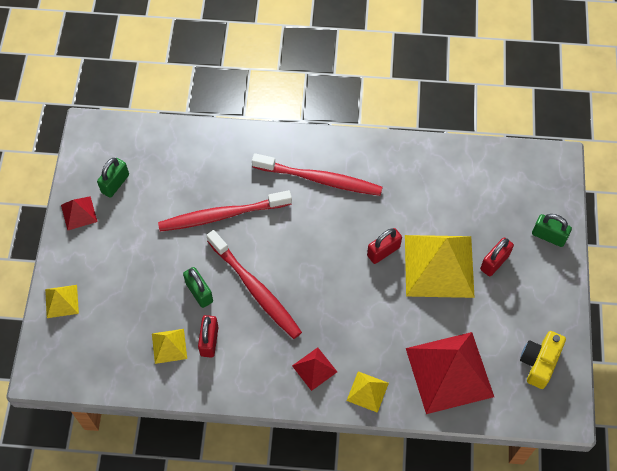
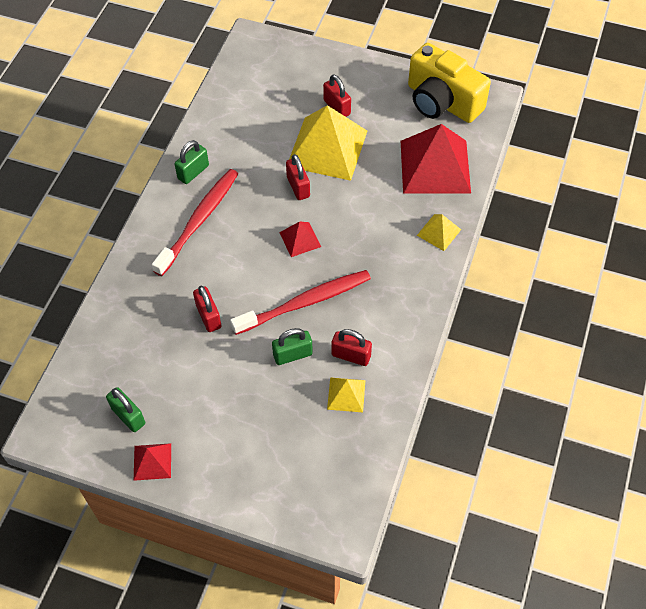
camera: 75 degrees left, 5 degrees down
yellow pyramid [45,285,79,318] -> none
red toothbrush [158,190,292,232] -> red padlock [193,286,221,332]
red pyramid [292,347,337,391] -> red pyramid moved to [279,221,321,257]
yellow camera [520,331,566,389] -> yellow camera [408,43,491,123], size x1.70
green padlock [532,214,572,247] -> green padlock moved to [175,140,209,184]

